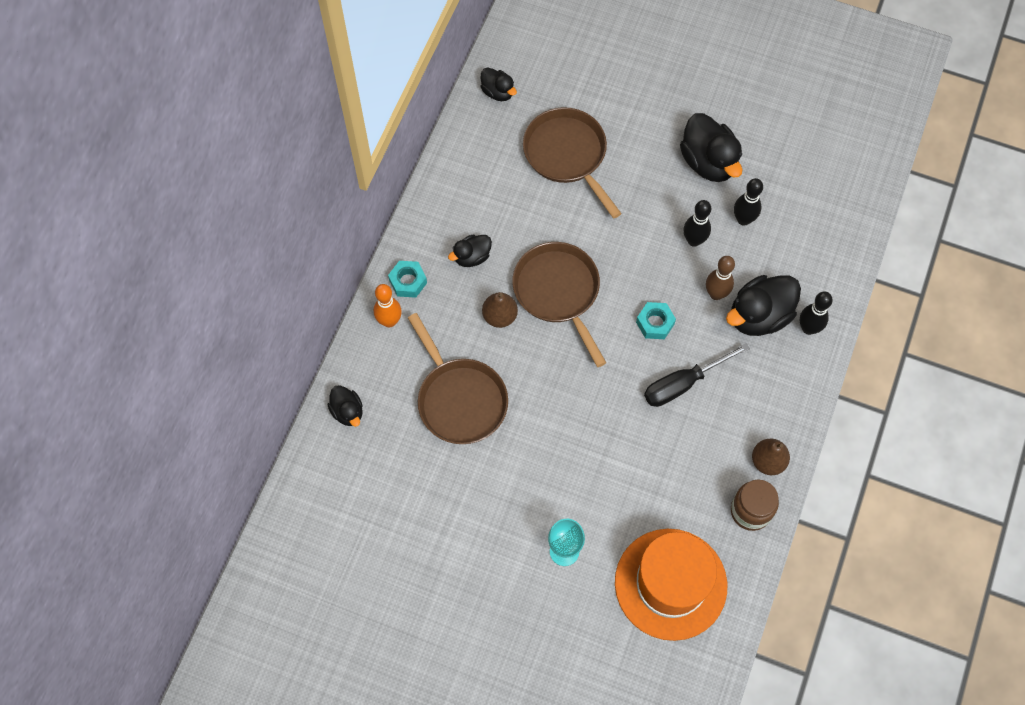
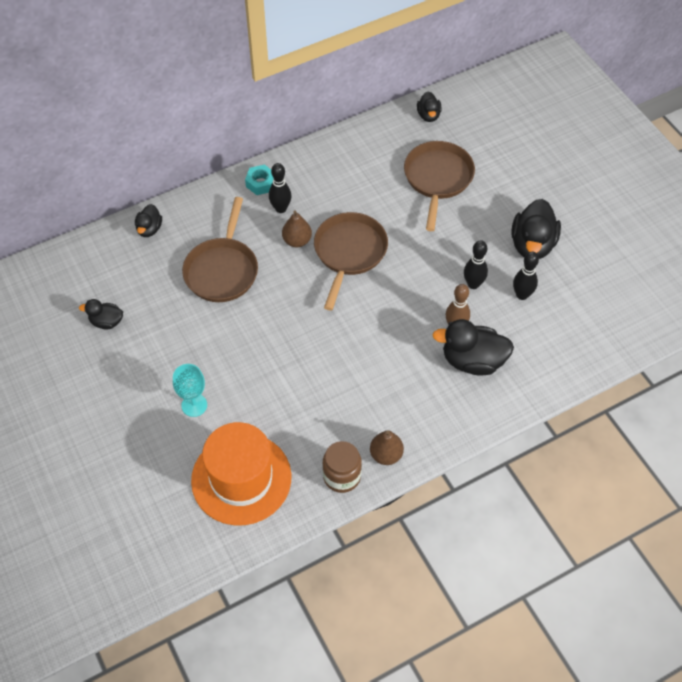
camera: 40 degrees right, 10 degrees down
orange bowling pin [374,284,402,327] -> none
black duck [448,235,492,267] -> black duck moved to [79,299,123,329]
turquoise nut [636,302,676,339] -> none
black screwdriver [644,343,750,407] -> none
black bowling pin [800,291,833,335] -> black bowling pin moved to [269,163,291,213]

